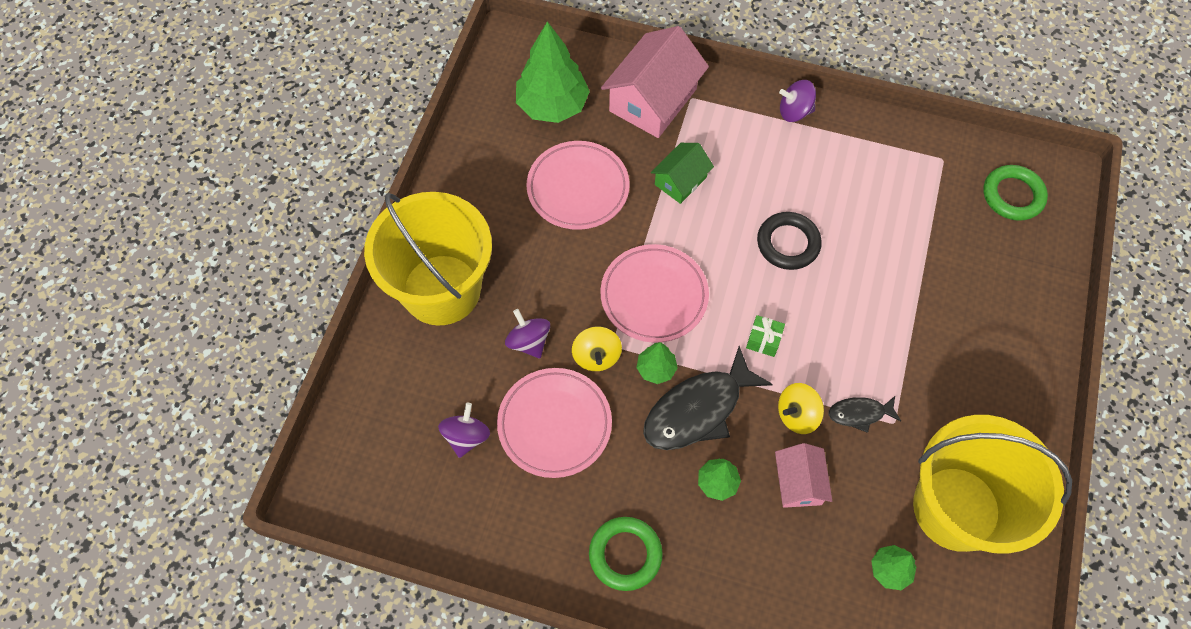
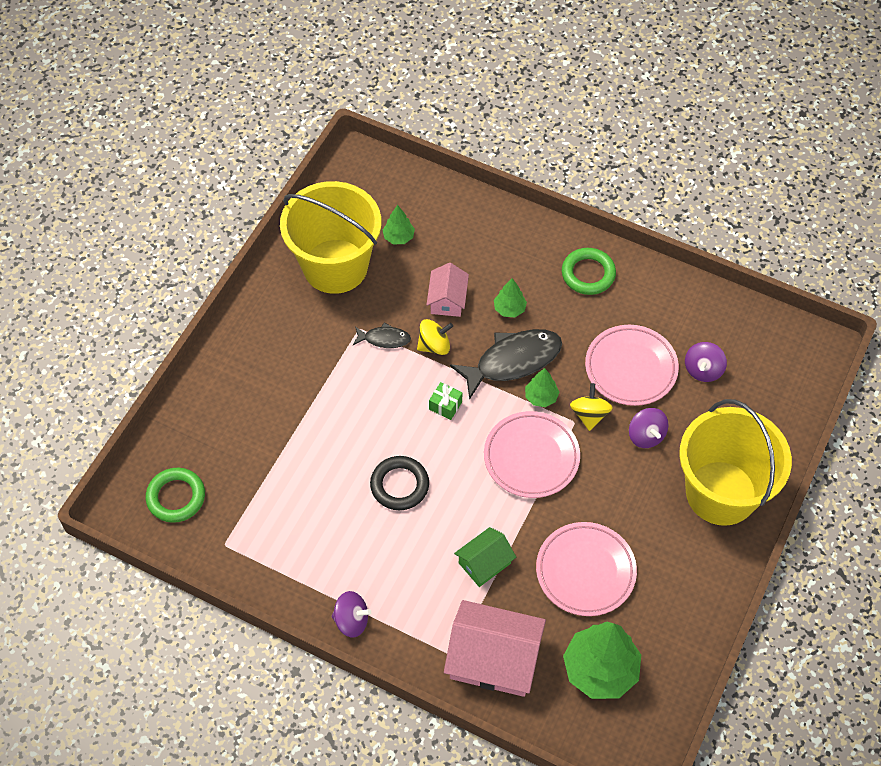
camera: 170 degrees left, 5 degrees down
pink house [601,26,709,138] -> pink house turned 60 degrees clockwise [444,600,546,697]

